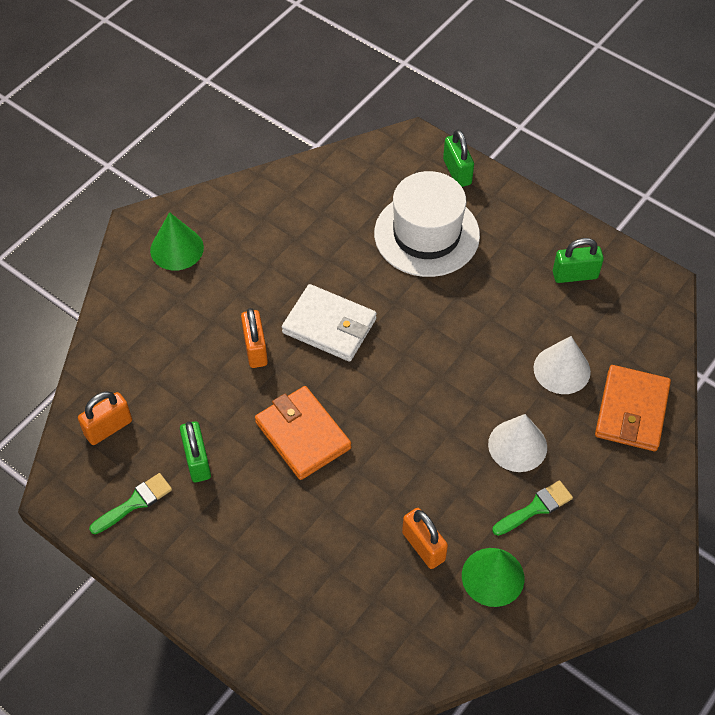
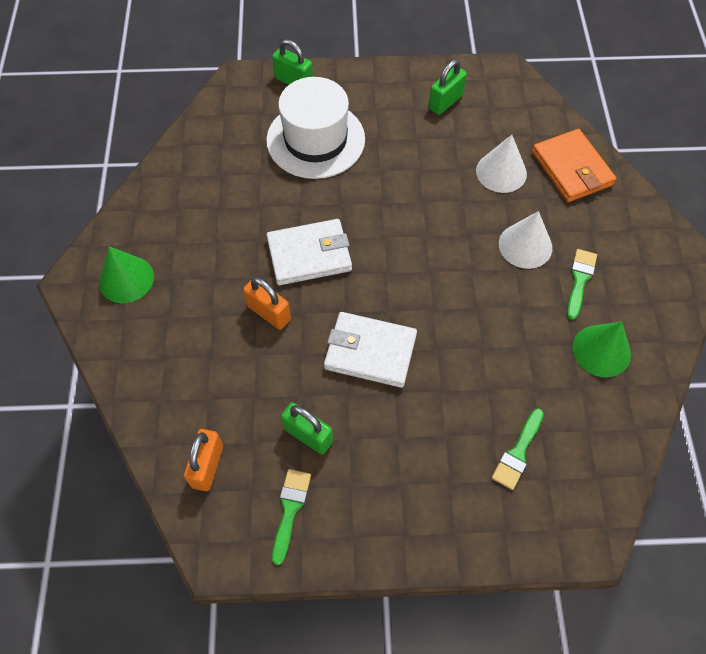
camera: 40 degrees left, 5 degrees up
orange wallet [255,386,351,480] -> white wallet [324,312,417,388]
orange padlock [402,508,448,569] -> none
none -> green brush [492,408,544,490]

